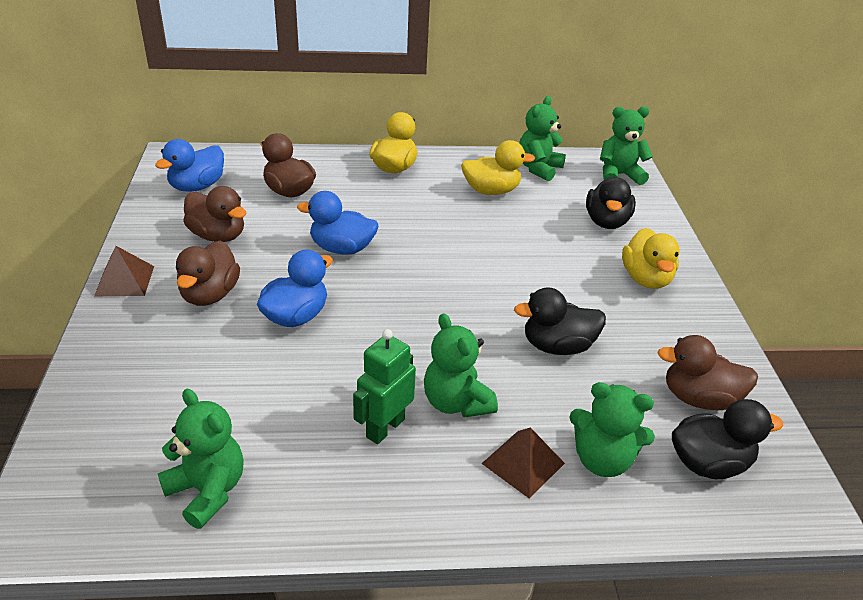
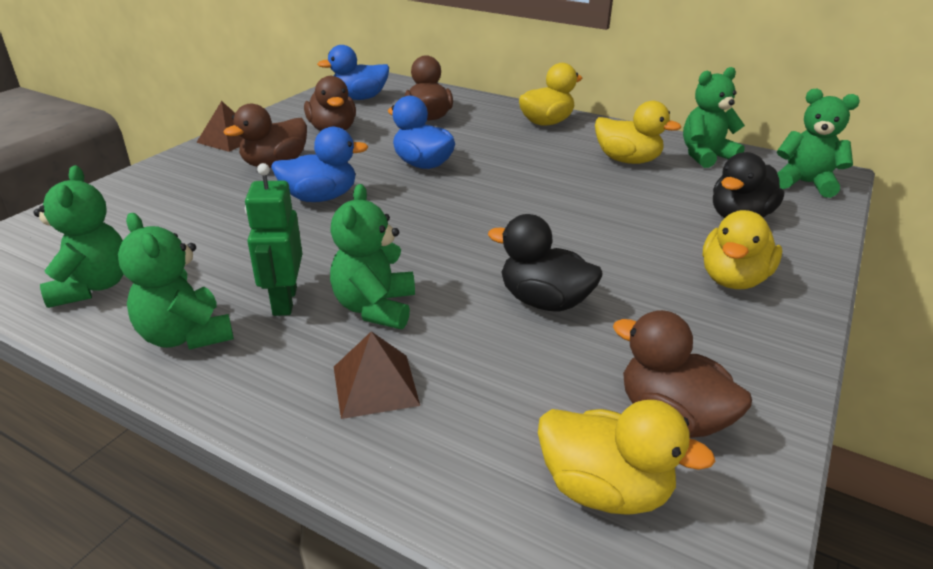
camera: 35 degrees right, 5 degrees down
green robot [353,329,416,444] -> green robot turned 75 degrees counterclockwise [245,163,302,316]
green teddy bear [569,382,655,477] -> green teddy bear moved to [118,213,234,350]
black duck [672,399,783,479] -> yellow duck [538,400,716,515]

